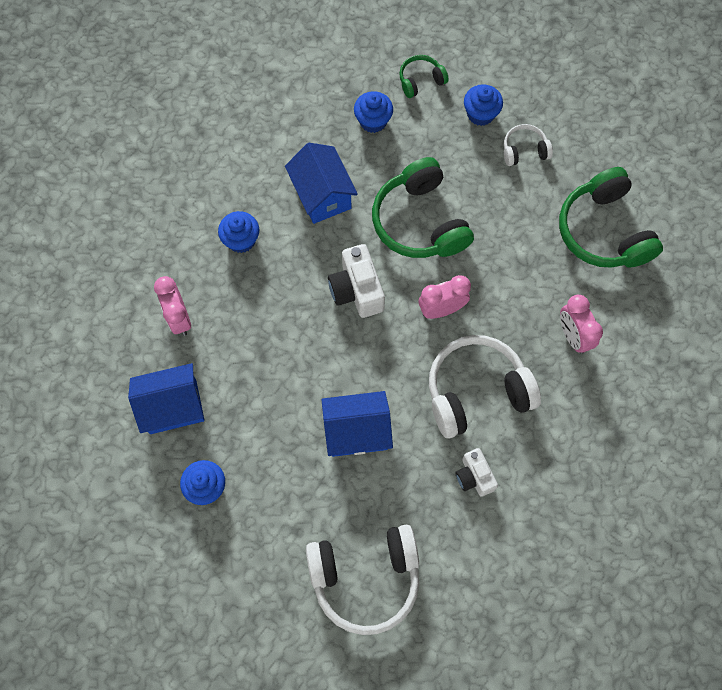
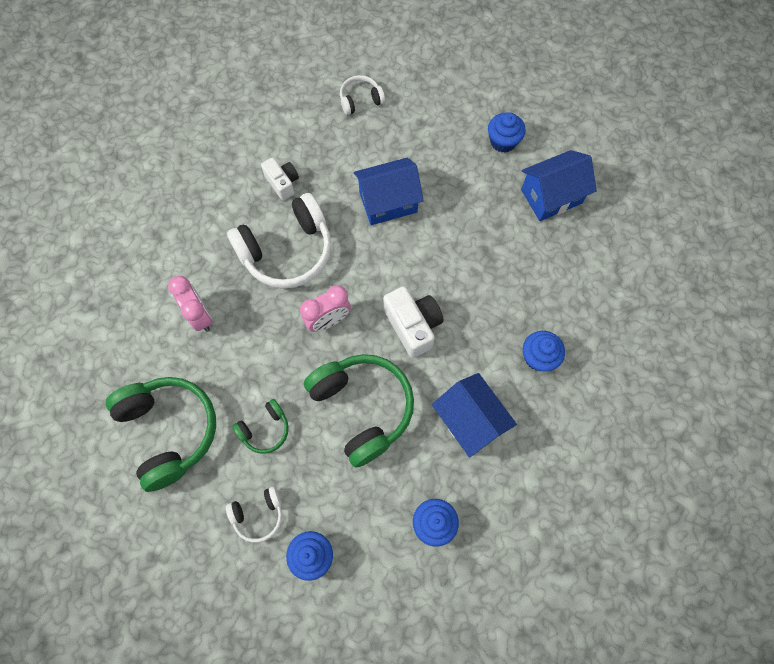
camera: 170 degrees right, 0 degrees up
pink clock [154,276,191,336] -> none
white headphones [306,525,419,635] -> white headphones [340,75,385,115], size x0.49
green headphones [399,55,449,98] -> green headphones moved to [232,399,289,454]

